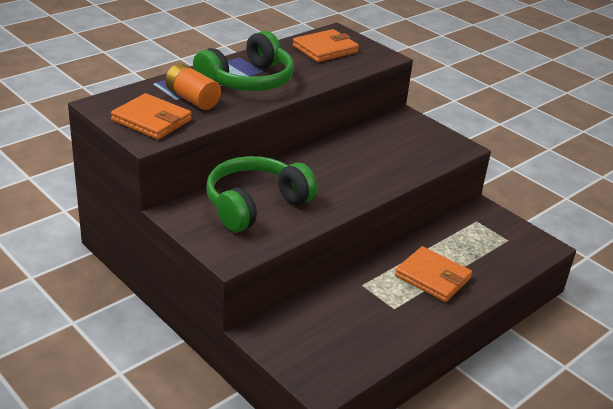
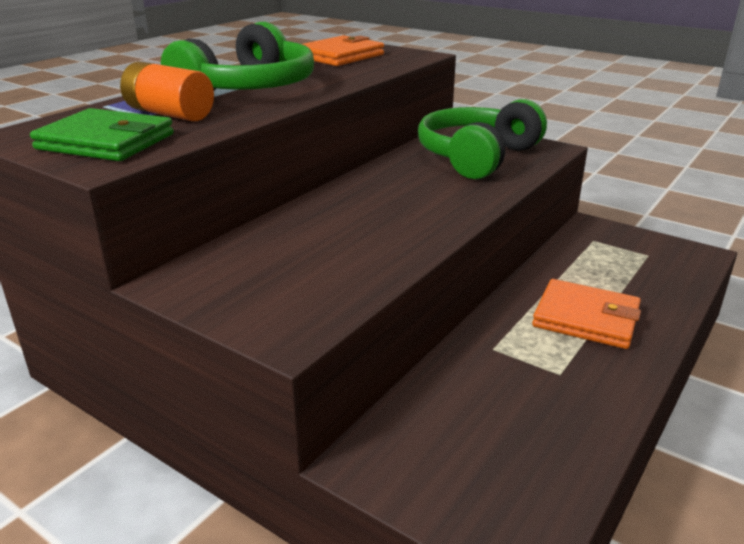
camera: 10 degrees left, 5 degrees down
orange wallet [111,93,192,140] -> green wallet [30,108,174,161]
green headphones [206,156,317,232] -> green headphones moved to [418,99,547,179]

